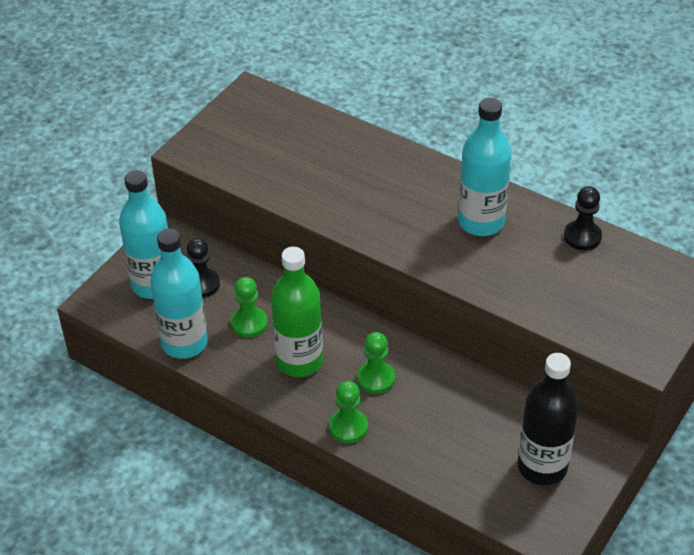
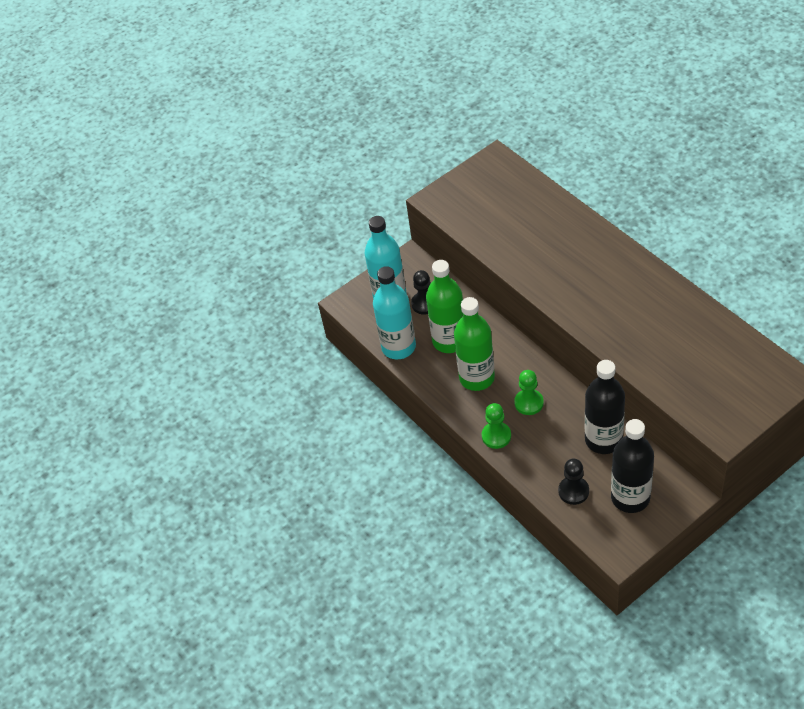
camera: 25 degrees right, 5 degrees up
green pawn [231,277,268,337] -> green bottle [426,260,463,353]
turquoise bottle [458,98,511,236] -> none
black pawn [564,186,602,250] -> black pawn moved to [558,459,589,505]
none -> black bottle [585,360,625,454]

